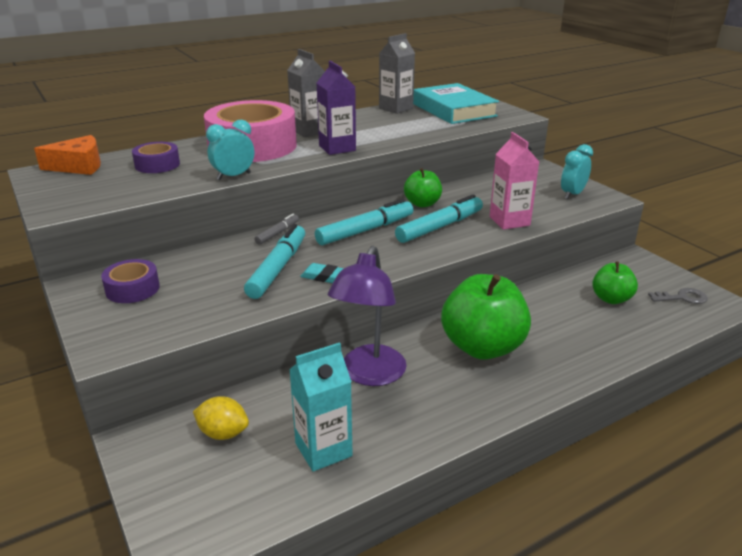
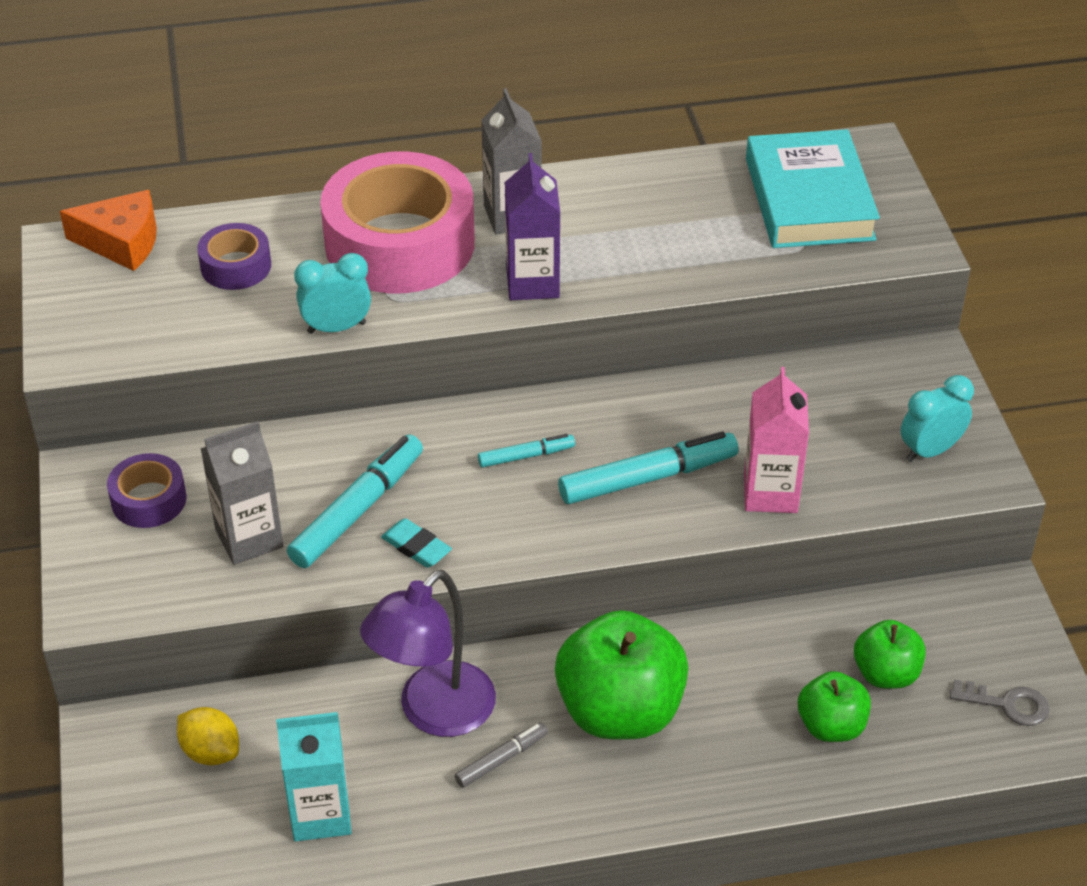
camera: 20 degrees right, 15 degrees up
grey marker [254,214,299,245] -> grey marker moved to [455,722,548,788]
turquoise marker [315,199,413,245] -> turquoise marker [478,434,575,468], size x0.53
grey carton [379,33,415,114] -> grey carton moved to [201,421,283,565]
green apple [404,168,442,207] -> green apple moved to [798,671,871,742]

